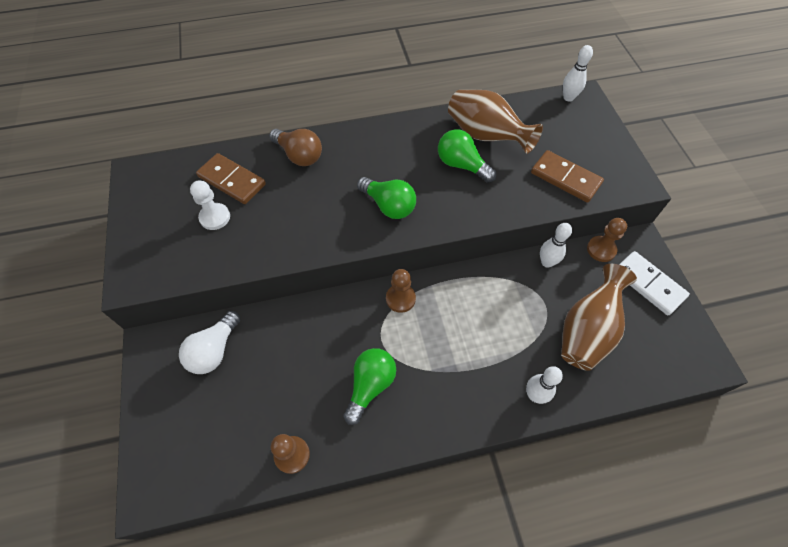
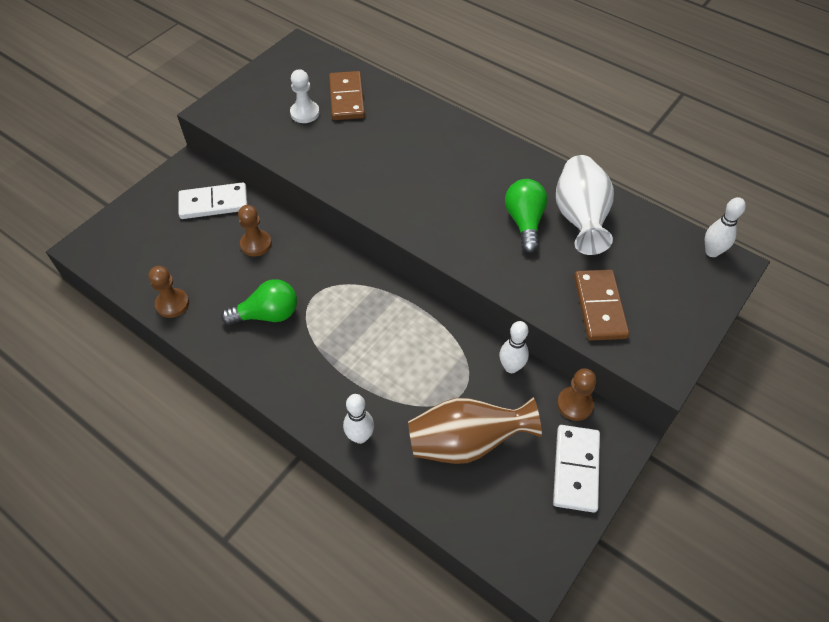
camera: 50 degrees right, 5 degrees down
white light bulb [179,311,240,374] -> white domino [178,182,248,219]
brown light bulb [269,129,322,166] -> none
green light bulb [357,177,416,219] -> none
brown pawn [386,269,416,313] -> brown pawn moved to [238,205,272,256]
brown vase [448,90,543,154] -> white vase [556,155,614,255]

